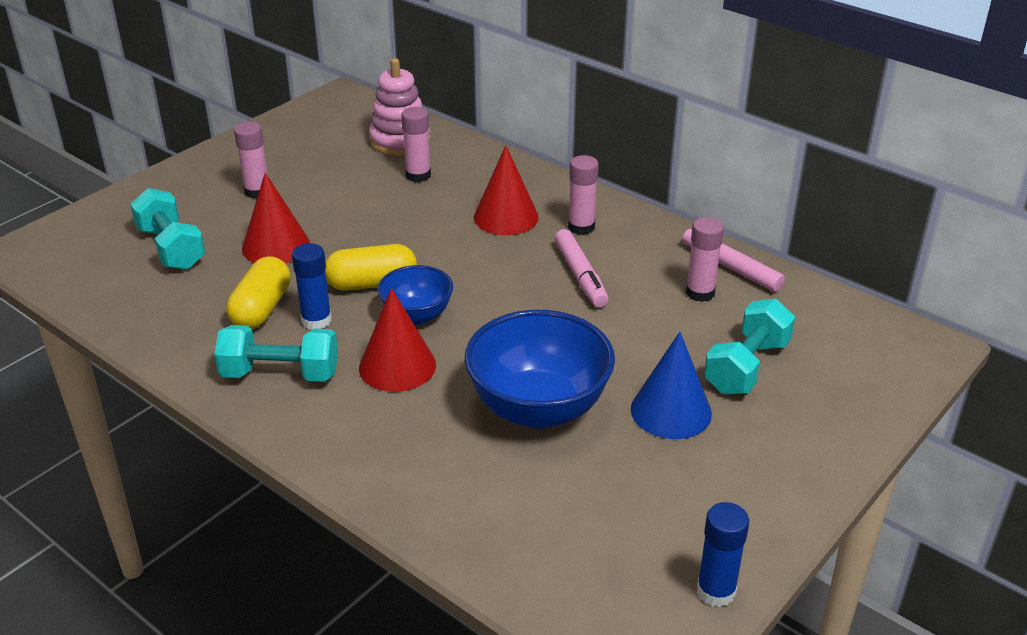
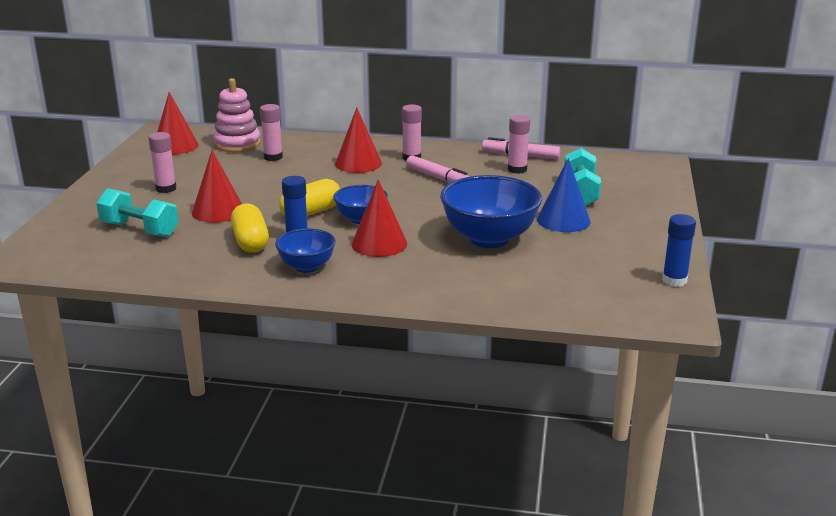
camera: 30 degrees left, 10 degrees down
turquoise dumbbell [214,325,338,382] -> blue bowl [275,228,336,273]
none -> red cone [157,92,199,155]

